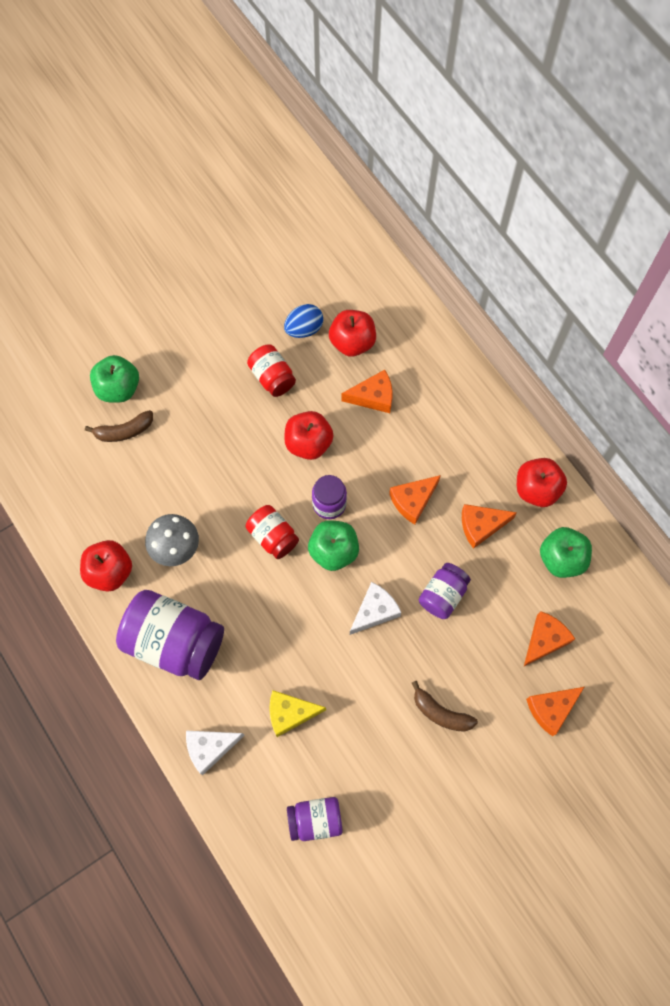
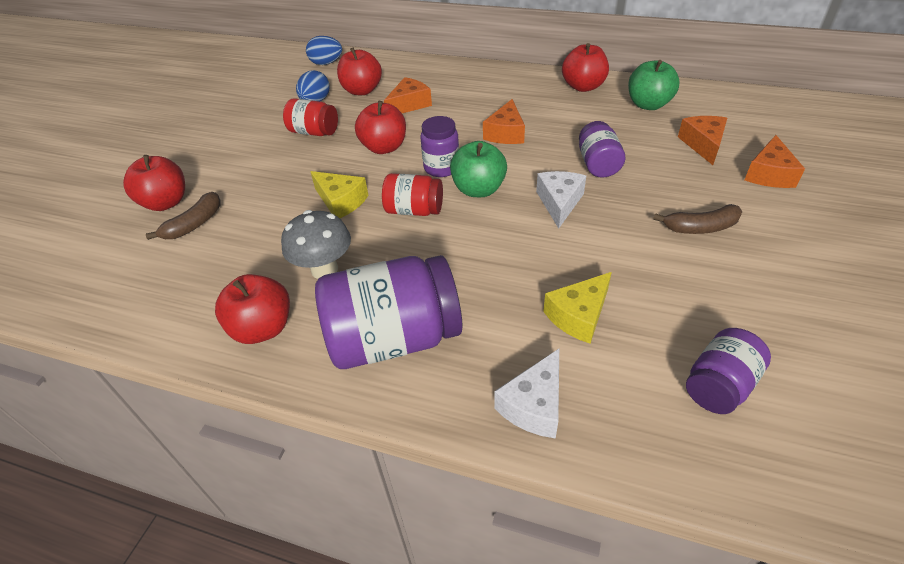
camera: 35 degrees left, 25 degrees down
green apple [90,355,139,403] -> red apple [123,155,185,211]
orange cheese [462,504,517,549] -> none
none -> blue egg [306,36,342,65]
none -> yellow cheese [310,171,369,218]

